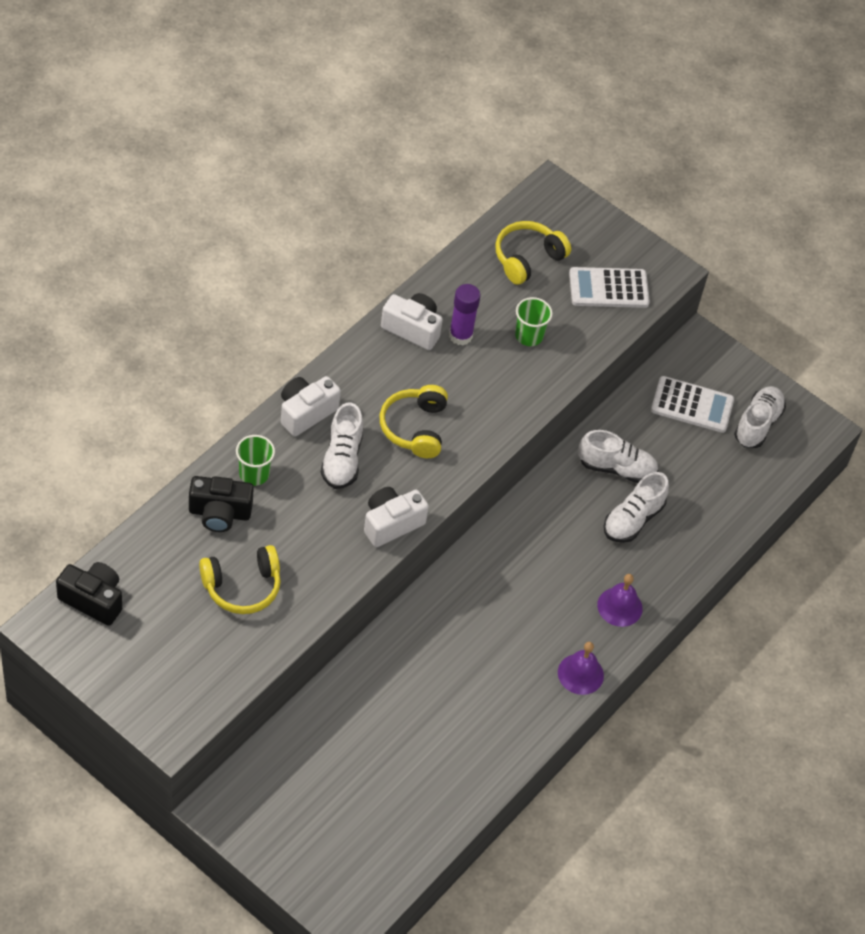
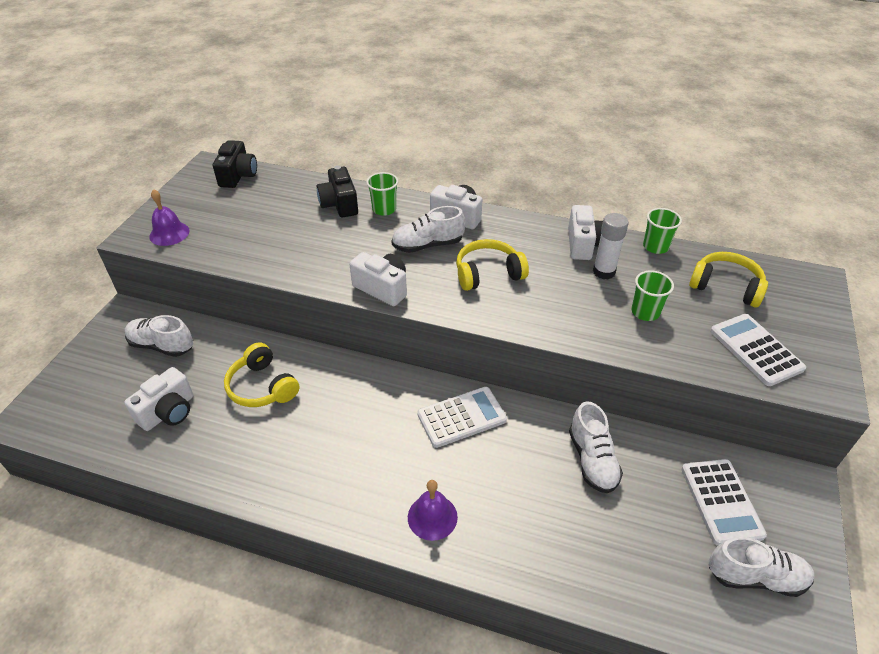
camera: 75 degrees right, 10 degrees down
yellow headphones [199,545,281,614] -> yellow headphones moved to [224,342,299,407]
purple glue stick [449,284,480,345] -> white glue stick [593,213,629,279]
purple bell [558,642,604,695] -> purple bell moved to [149,189,190,246]
white shoe [604,472,669,543] -> white shoe moved to [125,315,193,357]
none -> white camera [124,367,193,431]
none -> white calculator [417,387,507,448]
none -> green cup [643,208,682,254]

